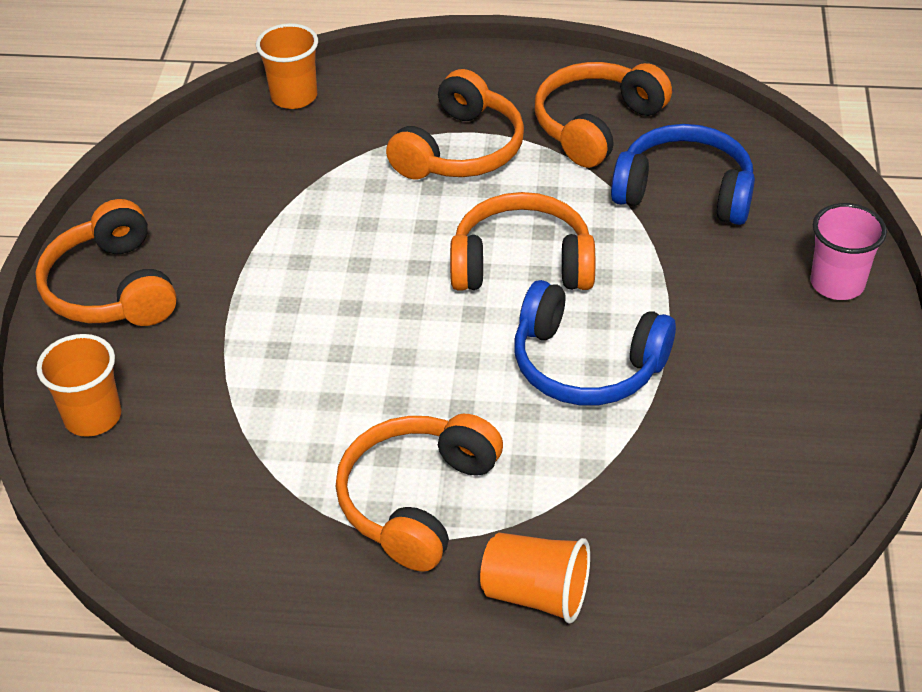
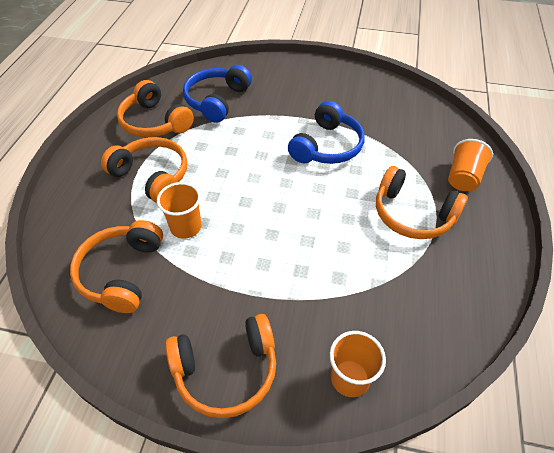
camera: 85 degrees left, 5 degrees up
orange cup [256,23,318,109] -> orange cup moved to [157,182,202,239]
orange headphones [450,192,595,291] -> orange headphones moved to [70,220,163,313]
pink cup [810,203,887,300] -> none

